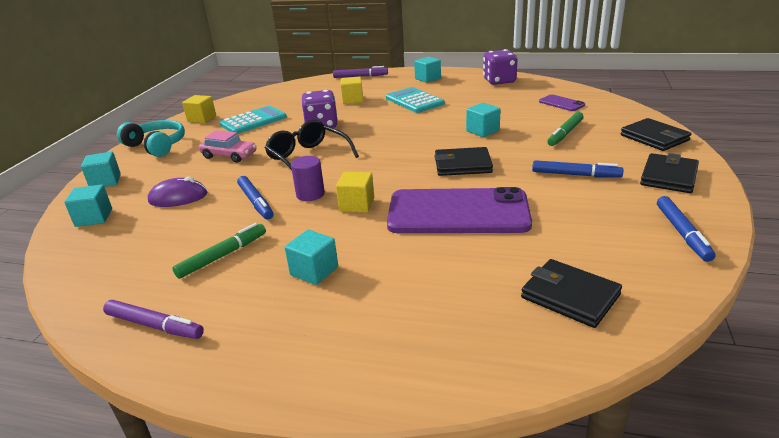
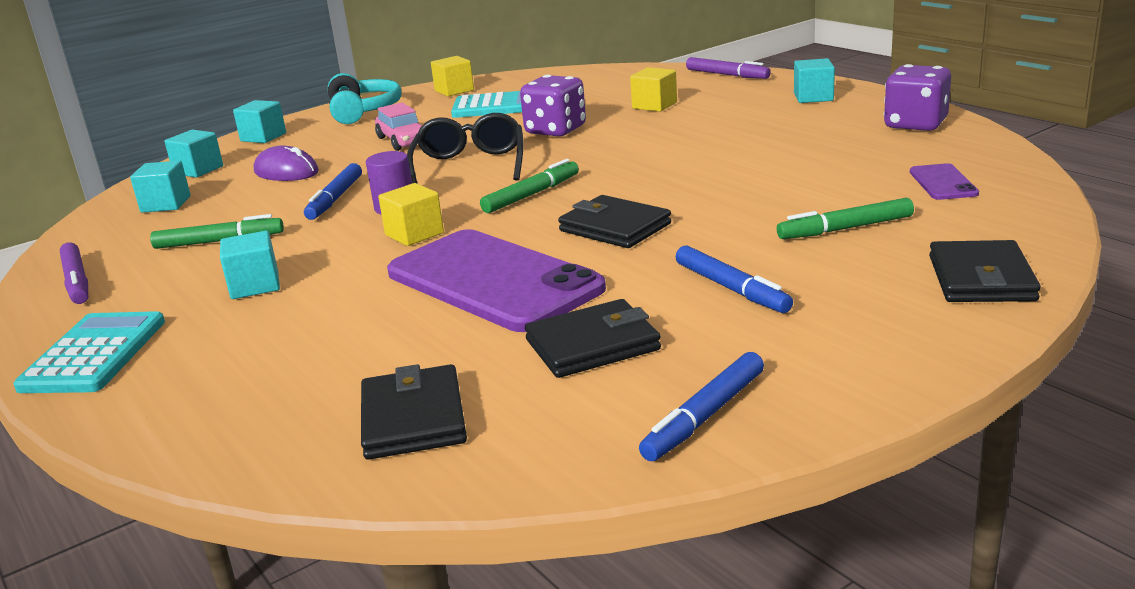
camera: 40 degrees right, 5 degrees down
turquoise calculator [386,87,445,113] -> turquoise calculator moved to [13,311,165,393]
turquoise cube [466,103,501,137] -> turquoise cube moved to [130,161,191,213]
black wallet [640,153,699,193] -> black wallet moved to [525,299,661,378]
none -> green marker [480,159,579,213]

